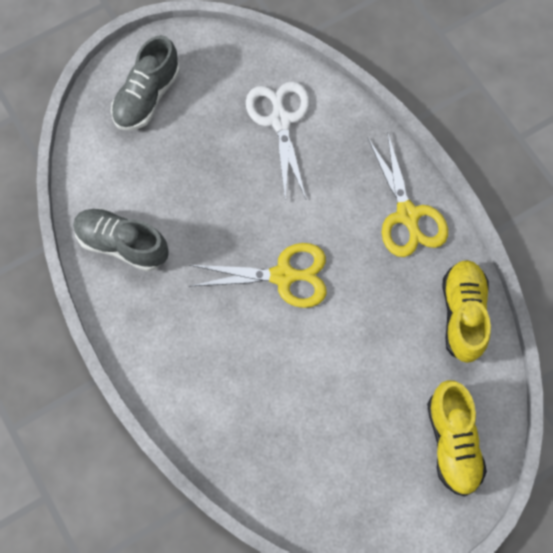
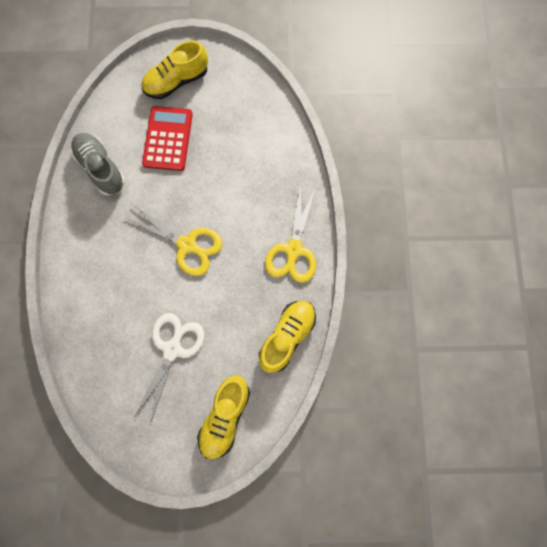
camera: 30 degrees right, 5 degrees up
grey shoe [111,35,180,131] -> yellow shoe [141,40,208,99]
white scissors [246,81,310,202] -> white scissors moved to [135,313,204,424]
none -> red calculator [142,106,193,171]

